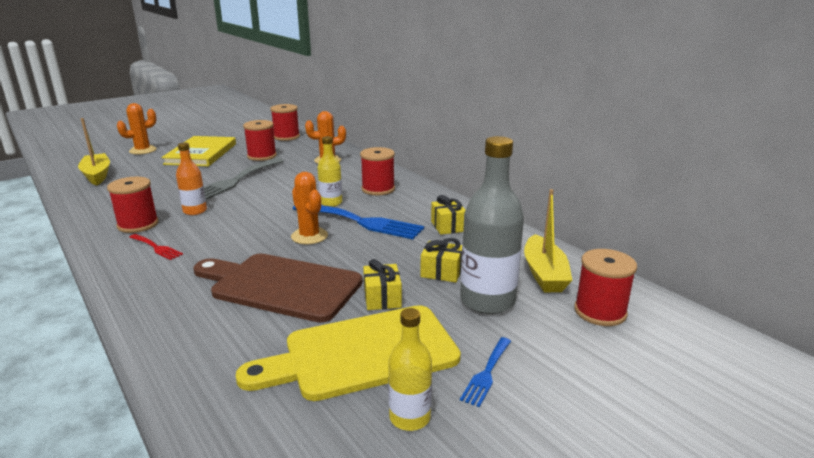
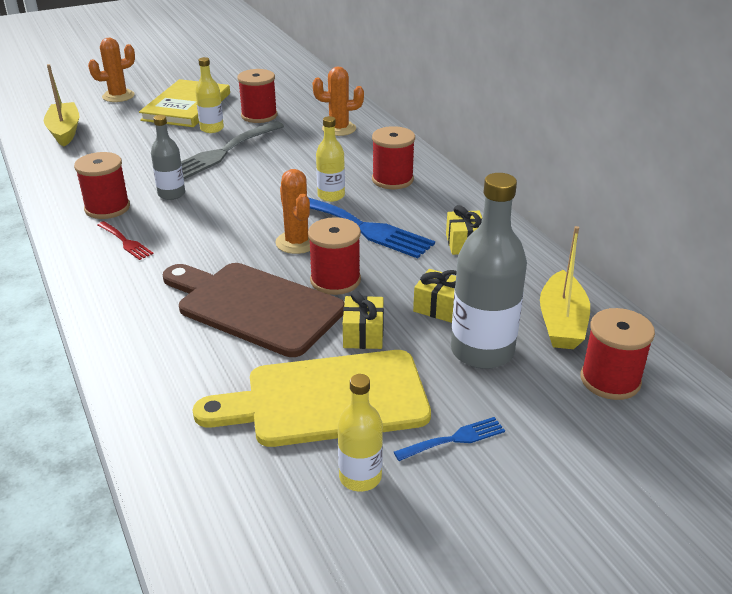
camera: 10 degrees right, 10 degrees up
orange bottle [176,143,207,215] -> grey bottle [151,115,185,200]
red spool [270,104,300,141] -> red spool moved to [308,217,361,295]
blue fork [460,337,511,407] -> blue fork turned 150 degrees counterclockwise [394,417,505,461]
none -> yellow bottle [195,57,224,133]

